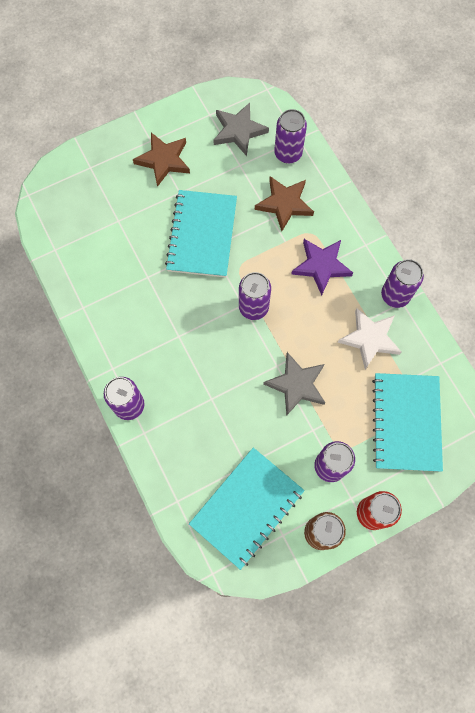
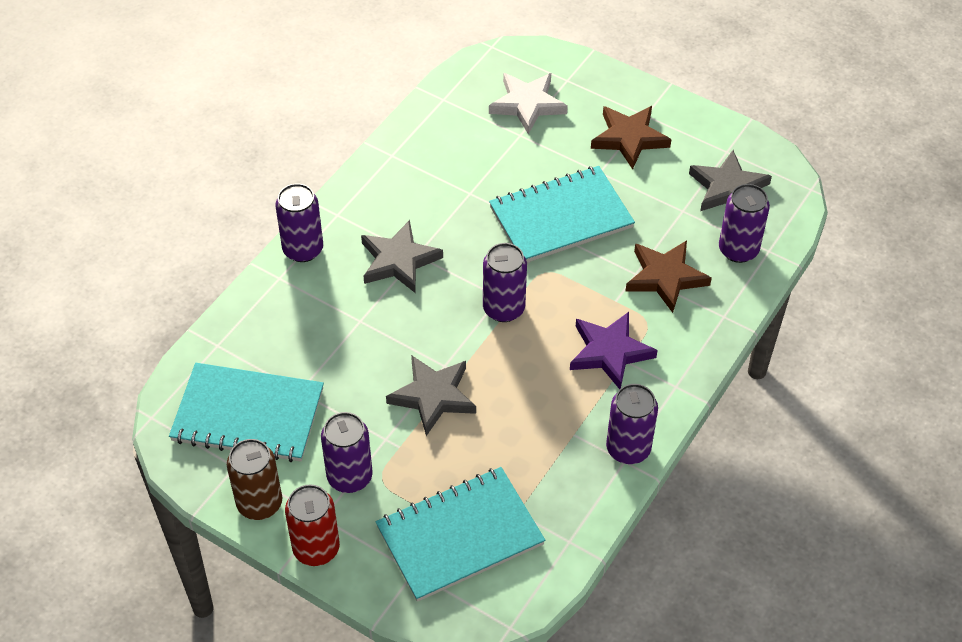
camera: 60 degrees right, 20 degrees down
white star [338,308,401,369] -> white star moved to [489,73,568,135]
none -> grey star [361,220,443,293]

